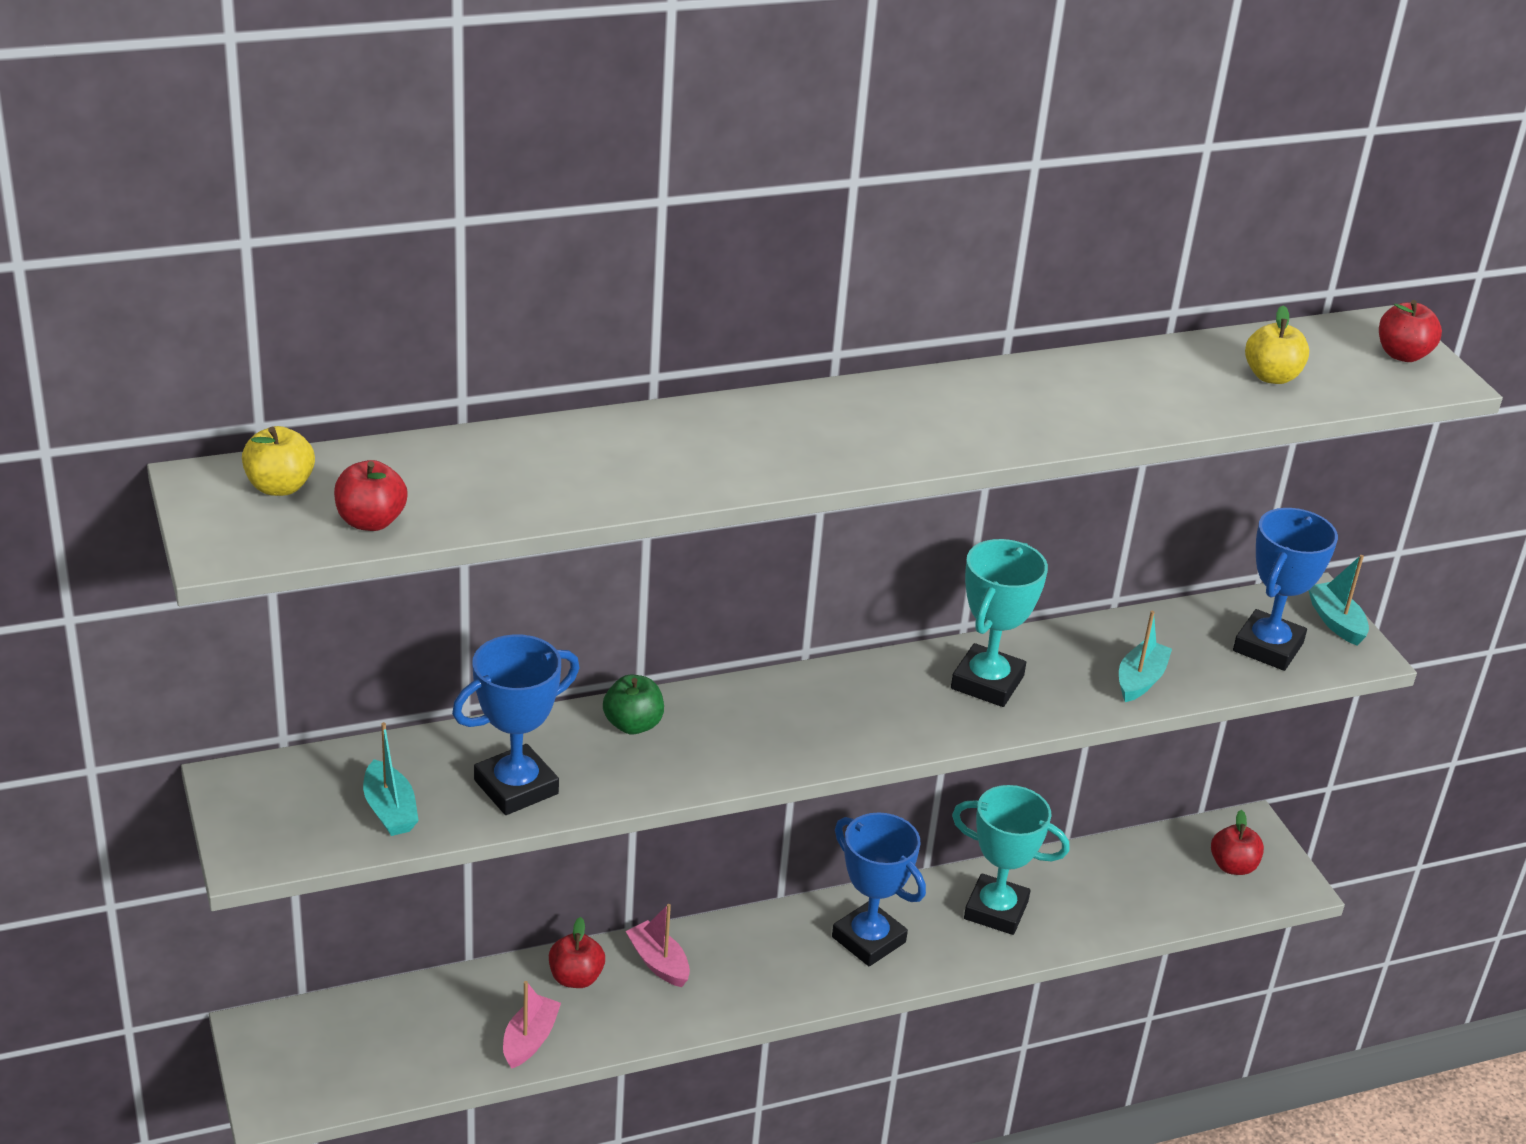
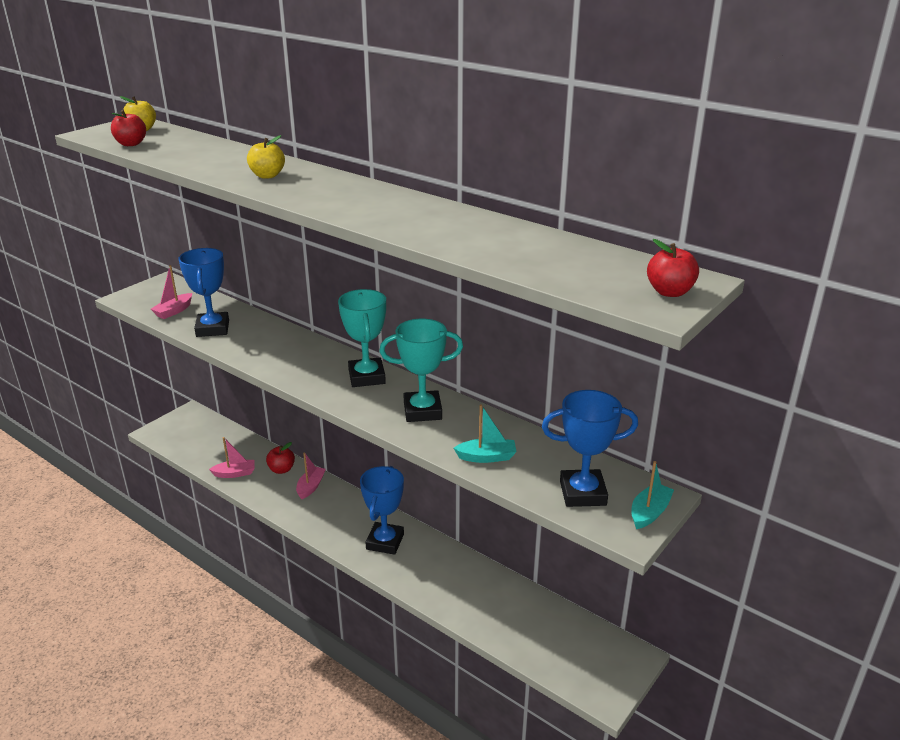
camera: 60 degrees right, 5 degrees down
turquoise boat [363,722,419,836] -> pink boat [151,265,192,319]
blue trophy [452,634,579,815] -> blue trophy turned 60 degrees clockwise [179,248,229,337]
green apple [603,675,664,734] -> none
turquoise trophy [952,785,1070,935] -> turquoise trophy moved to [338,289,386,387]
red apple [1211,810,1264,875] -> none
yellow apple [1245,305,1309,384] -> yellow apple moved to [247,135,285,179]

